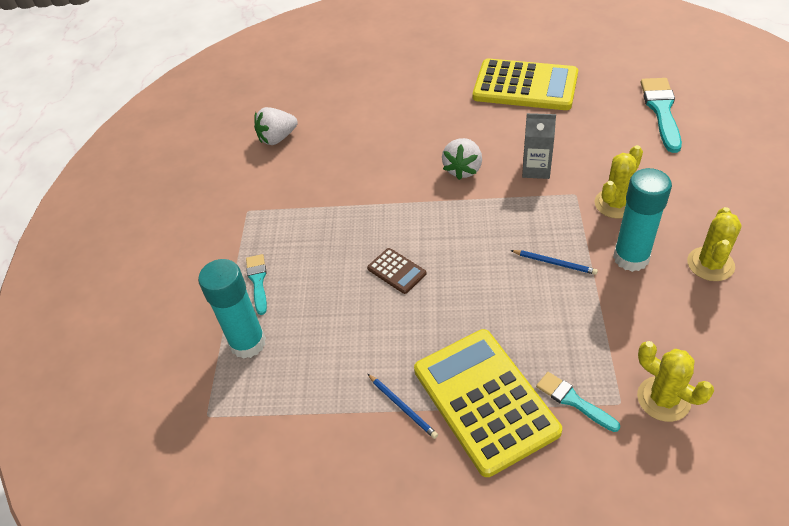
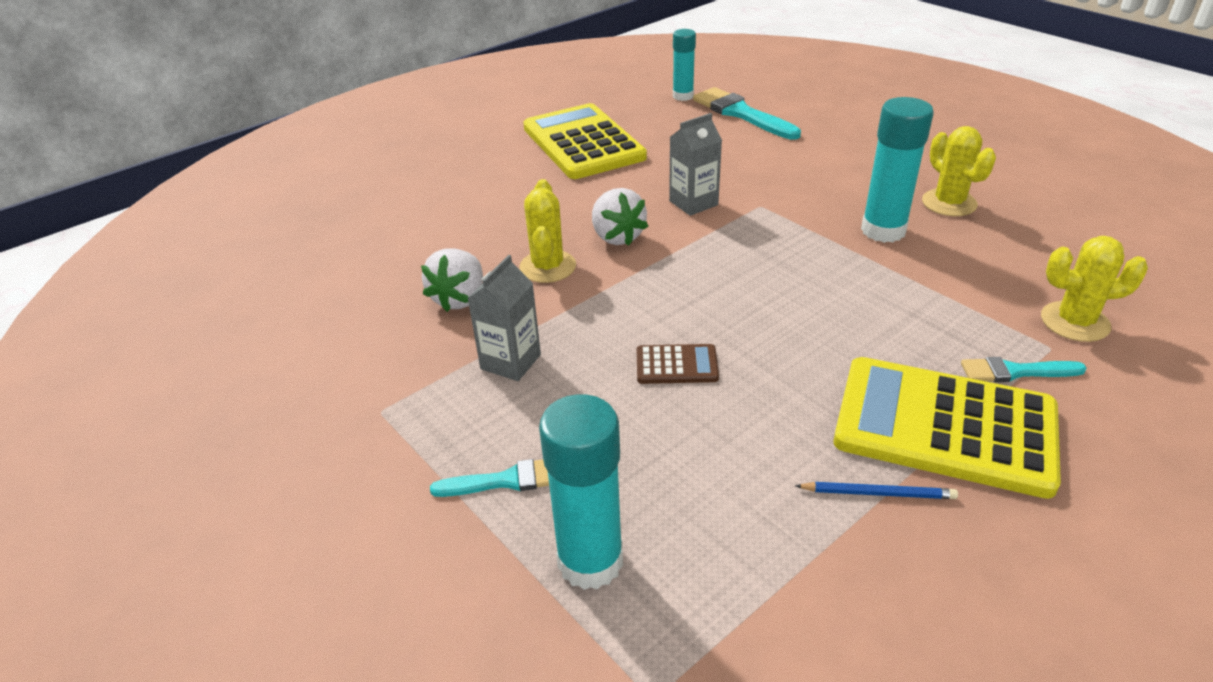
camera: 45 degrees left, 10 degrees down
turquoise brush [246,254,267,315] -> turquoise brush turned 135 degrees clockwise [430,459,549,497]
white strawberry [254,107,298,145] -> white strawberry moved to [421,248,483,312]
yellow calculator [473,58,578,110] -> yellow calculator turned 90 degrees counterclockwise [523,103,647,179]
blue pencil [510,250,598,275] -> none
yellow cactus [594,145,643,219] -> yellow cactus moved to [519,179,576,283]
none -> grey carton [467,255,541,381]
none -> turquoise glue stick [673,29,696,101]

